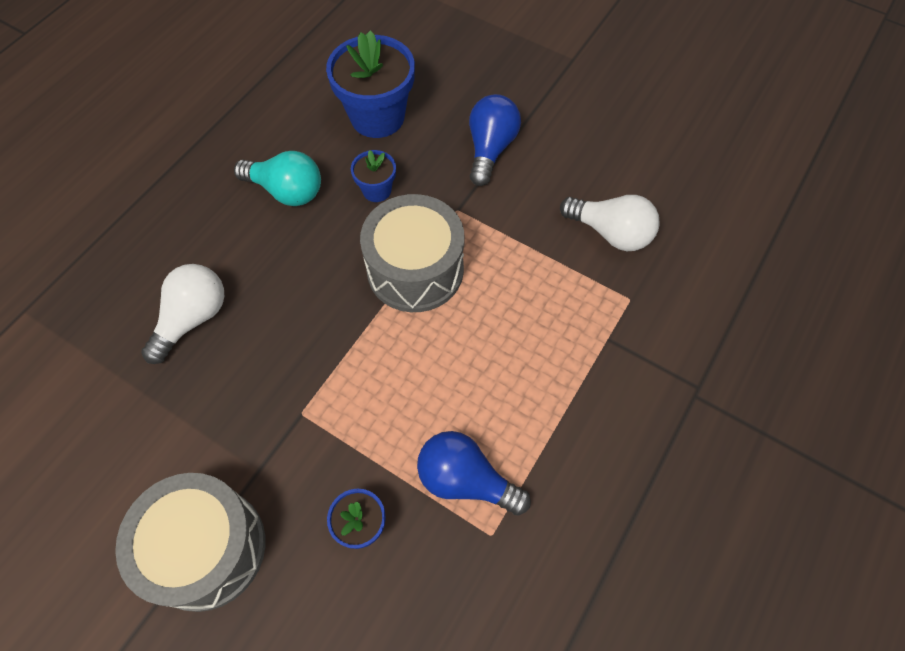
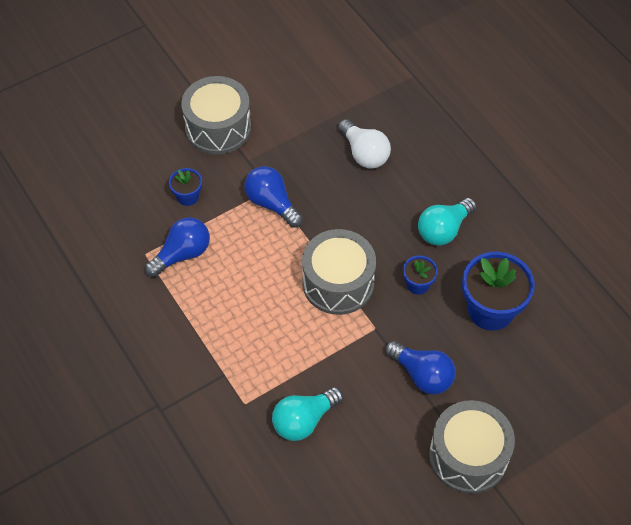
camera: 115 degrees right, 5 degrees down
white light bulb [560,195,660,251] -> turquoise light bulb [272,387,343,441]
none -> blue light bulb [244,166,303,228]
none -> grey drum [429,400,515,494]

